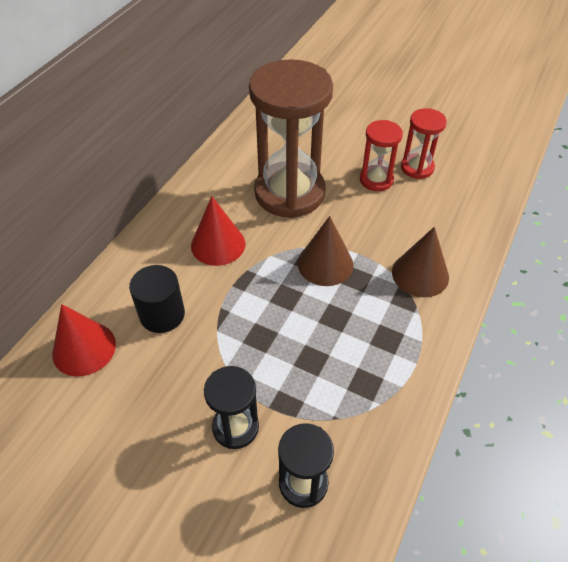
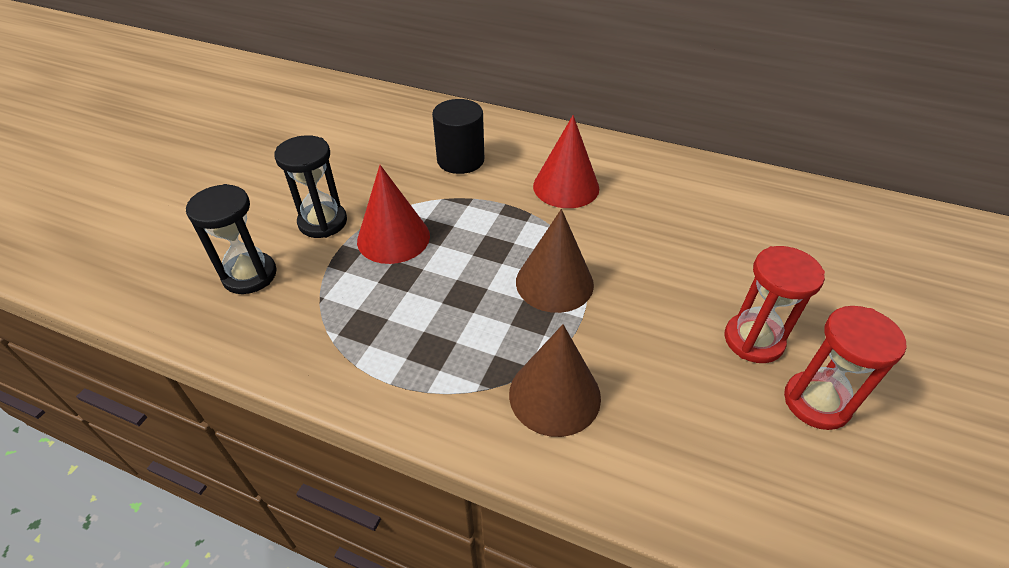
camera: 85 degrees right, 5 degrees down
red cone [52,304,116,377] -> red cone moved to [357,165,430,264]
brown hourglass [249,59,333,218] -> none

